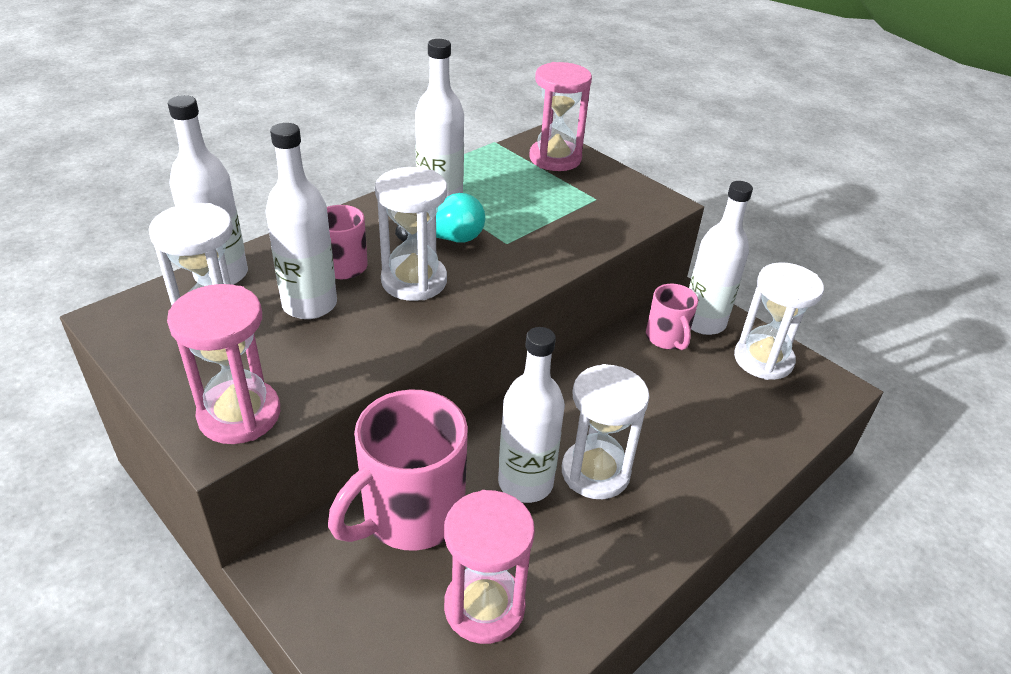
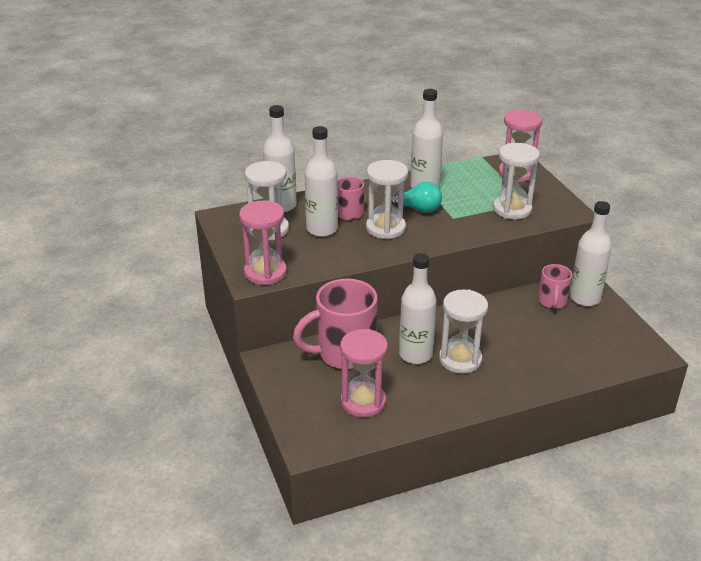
camera: 25 degrees right, 5 degrees down
white hourglass [734,262,824,380] -> white hourglass moved to [493,143,540,219]

